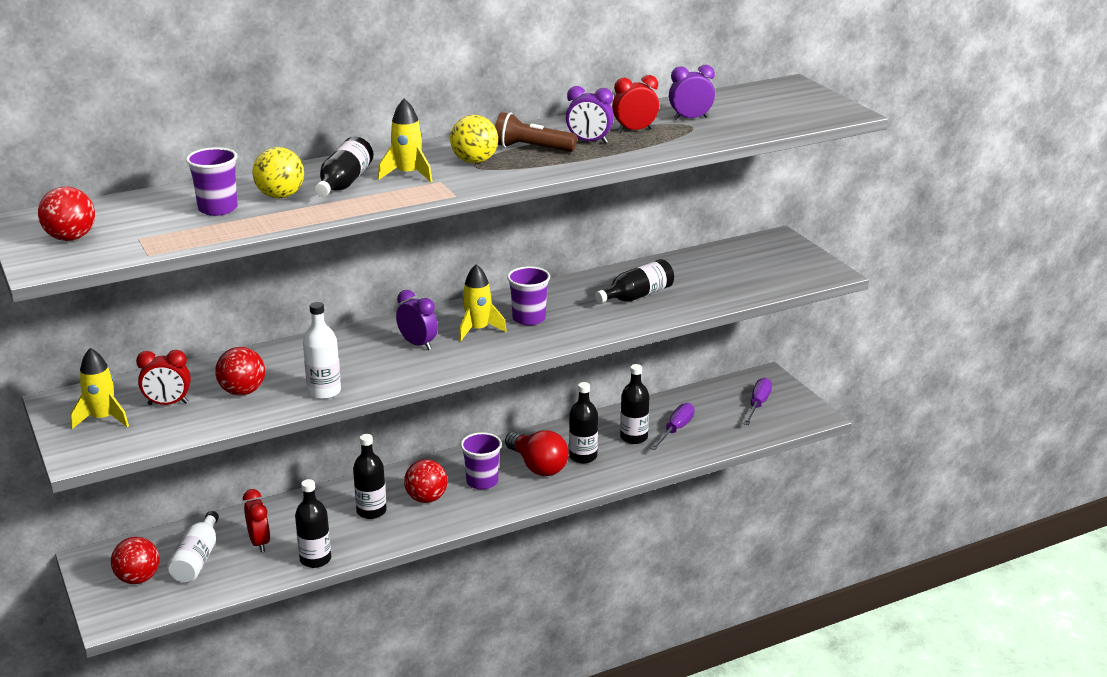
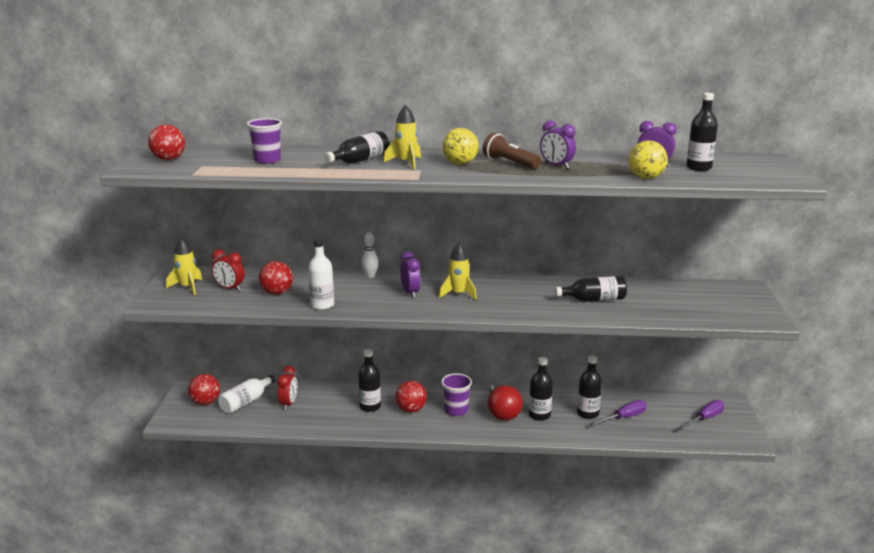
camera: 30 degrees right, 5 degrees down
yellow ball [252,147,304,198] -> yellow ball moved to [628,141,668,179]
black bottle [295,479,331,568] -> black bottle moved to [686,93,718,171]
purple cup [507,266,550,325] -> none
red clock [612,75,659,132] -> none
none -> white bowling pin [362,232,379,278]

